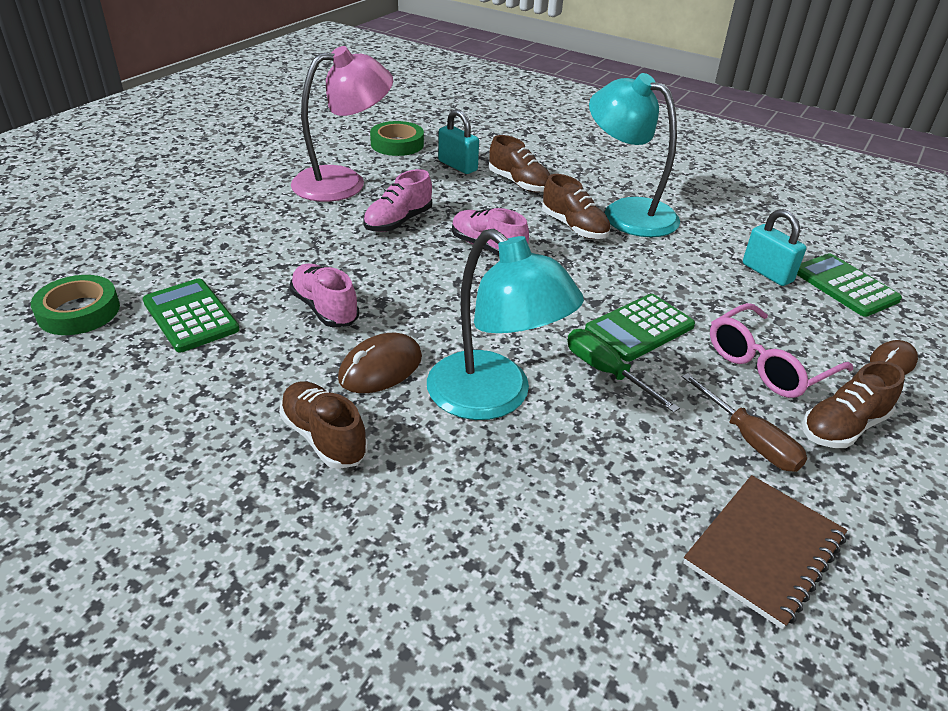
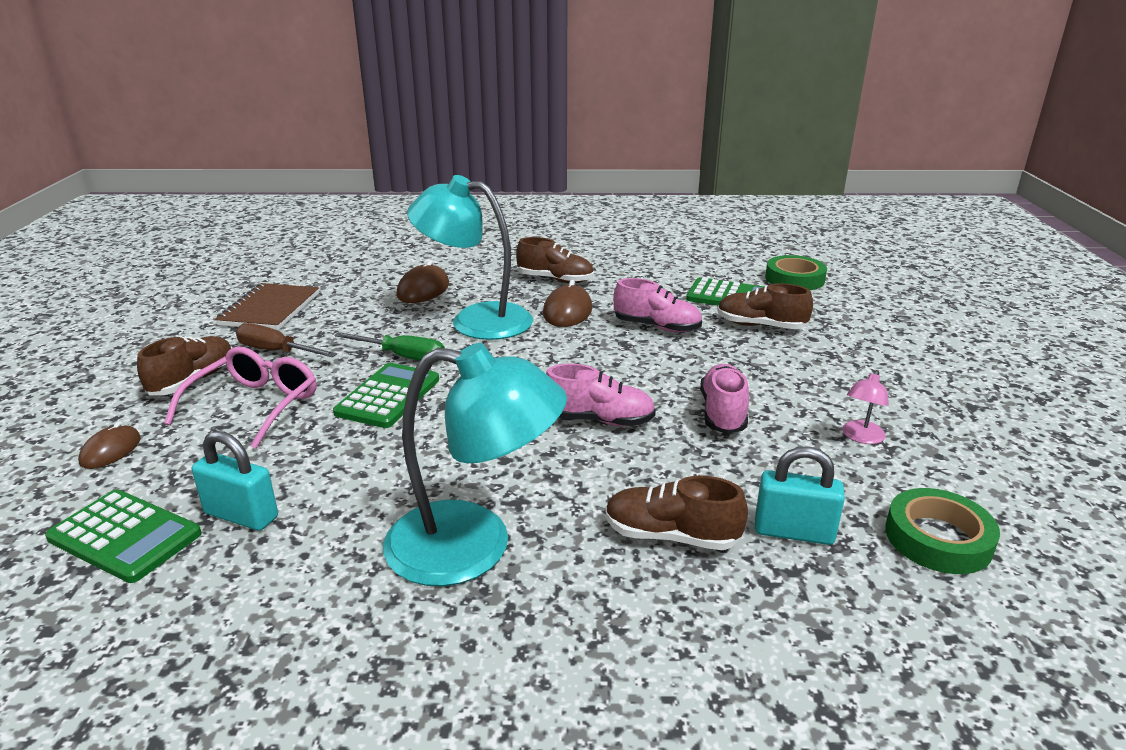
camera: 150 degrees right, 10 degrees down
pink lamp [291,46,393,202] -> pink lamp [842,370,889,444], size x0.41
brown shoe [542,174,611,239] -> brown shoe moved to [717,283,813,329]
none -> brown mouse [396,260,449,303]

